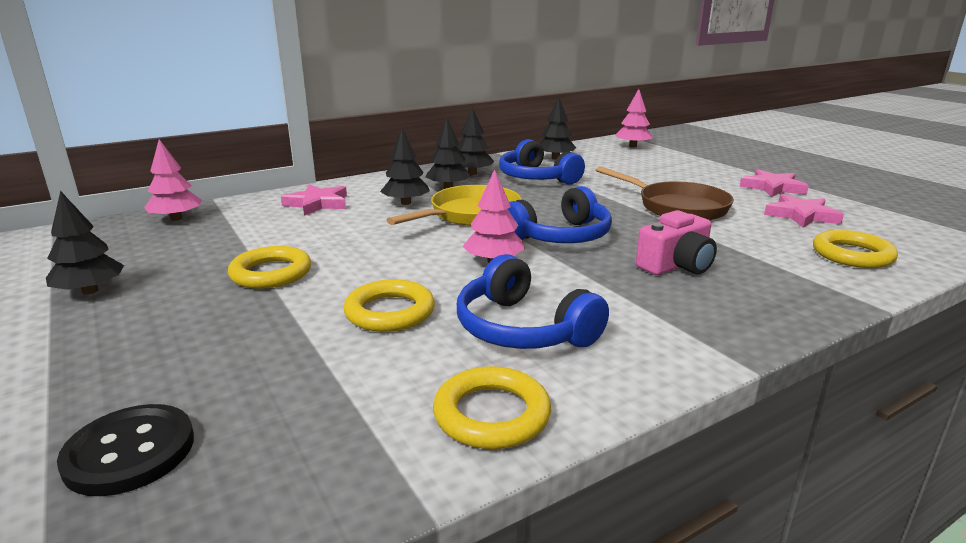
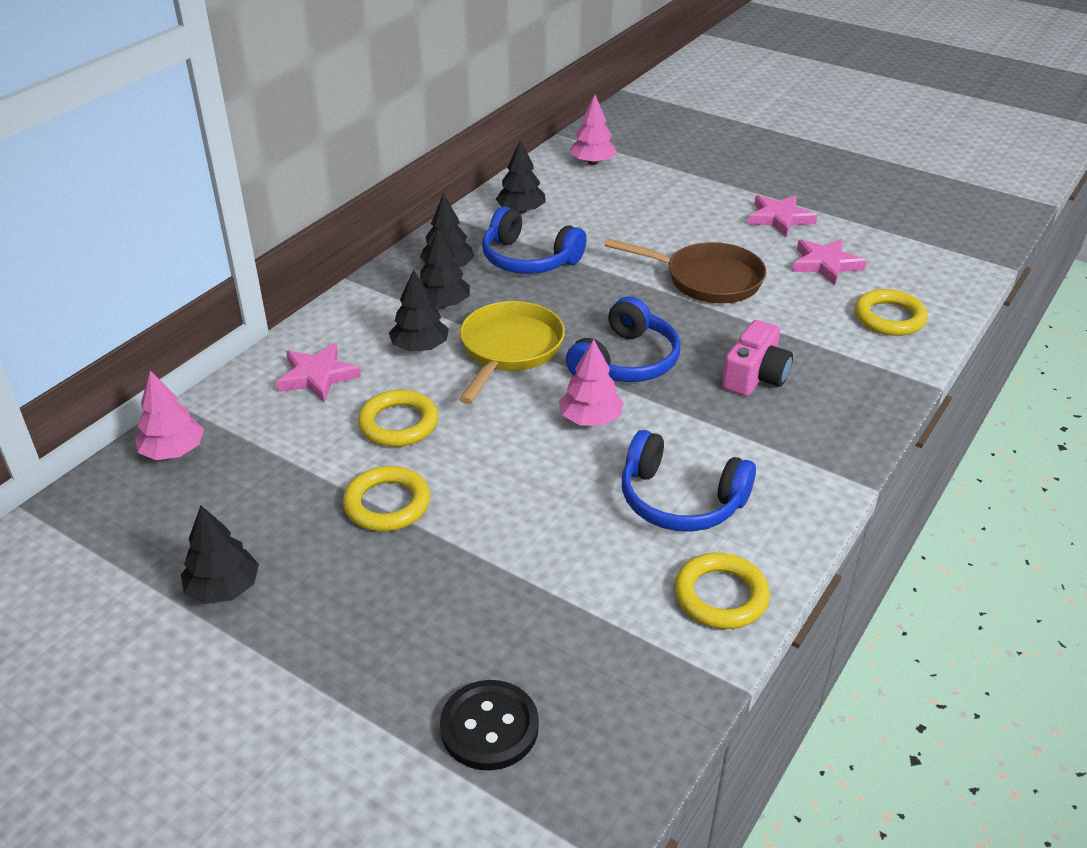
camera: 25 degrees left, 15 degrees up
yellow ring [344,279,435,332] -> yellow ring moved to [358,390,438,447]

